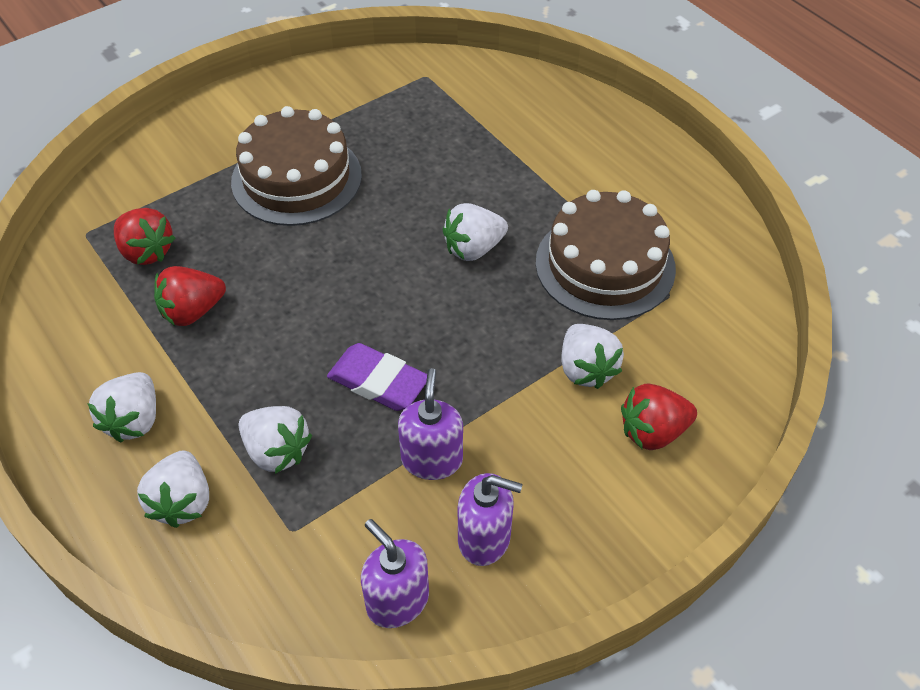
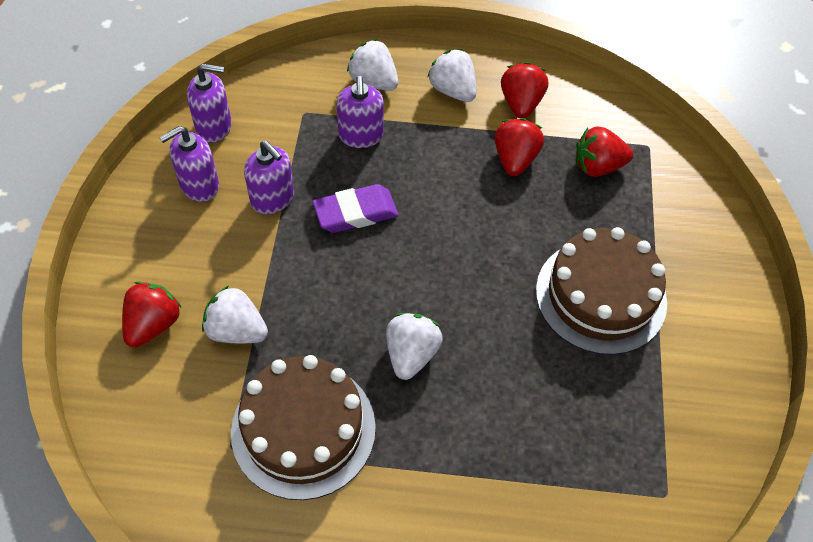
camera: 130 degrees right, 5 degrees up
white strawberry [239,406,312,474] -> purple soap dispenser [337,76,384,148]
none -> red strawberry [501,62,548,118]

